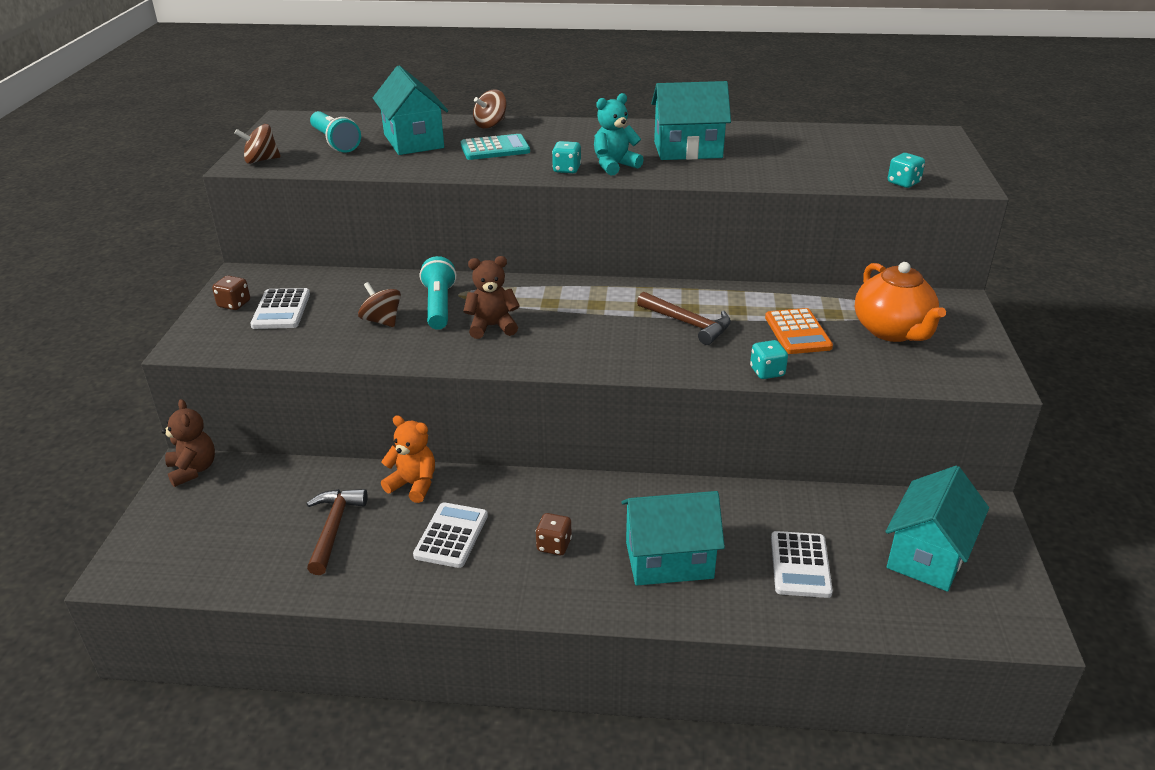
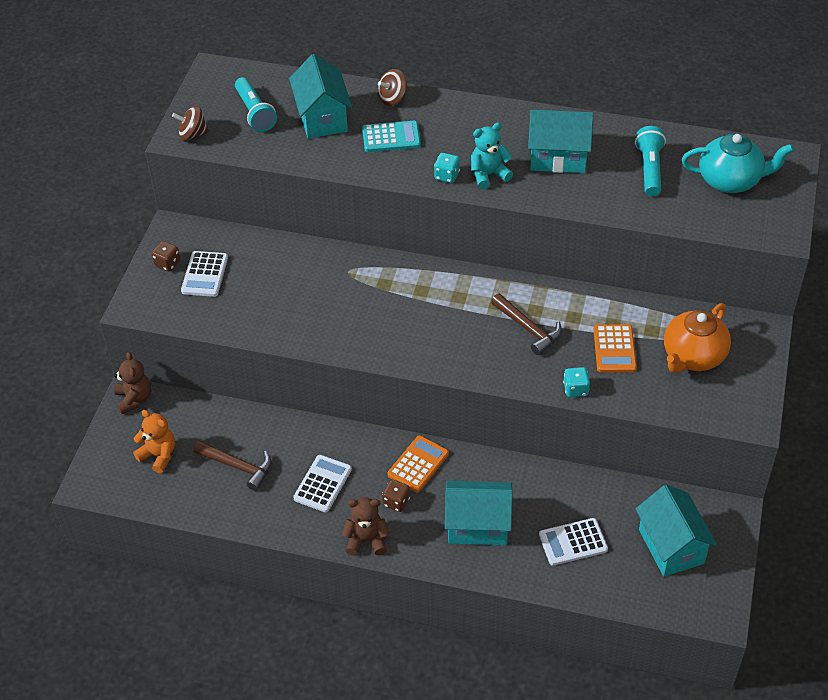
camera: 10 degrees right, 15 degrees up
brown hammer [307,489,368,575] -> brown hammer turned 105 degrees clockwise [194,441,272,491]
brown spinning top [358,282,401,327] -> none
orange teddy bear [381,415,435,503] -> orange teddy bear moved to [133,410,175,473]
turquoise flashlight [420,256,457,330] -> turquoise flashlight moved to [635,126,666,196]
brown teddy bear [463,256,520,339] -> brown teddy bear moved to [342,497,389,556]
white calculator [771,531,833,598] -> white calculator turned 60 degrees clockwise [539,518,608,566]
orange teapot [855,262,946,342] -> orange teapot turned 45 degrees clockwise [664,303,731,373]
turquoise house [886,466,989,592] -> turquoise house turned 60 degrees counterclockwise [636,485,717,577]
turquoise dice [888,153,925,188] -> none
none -> orange calculator [388,435,449,492]
none -> turquoise teapot [682,133,794,193]

